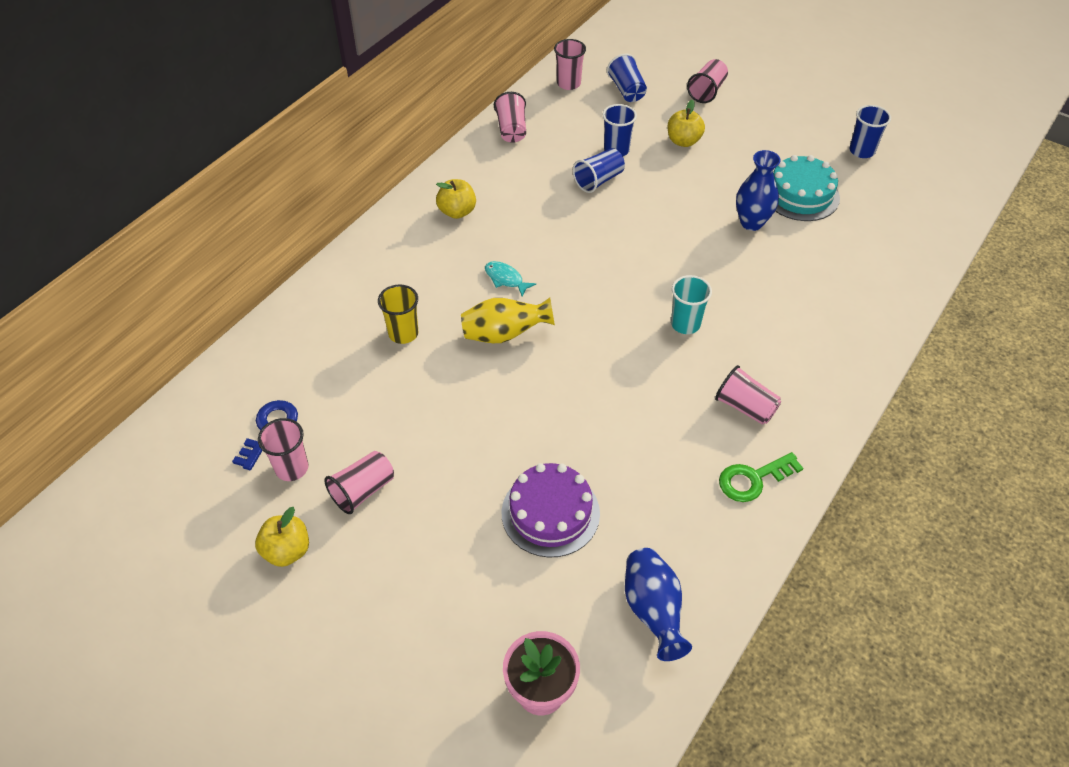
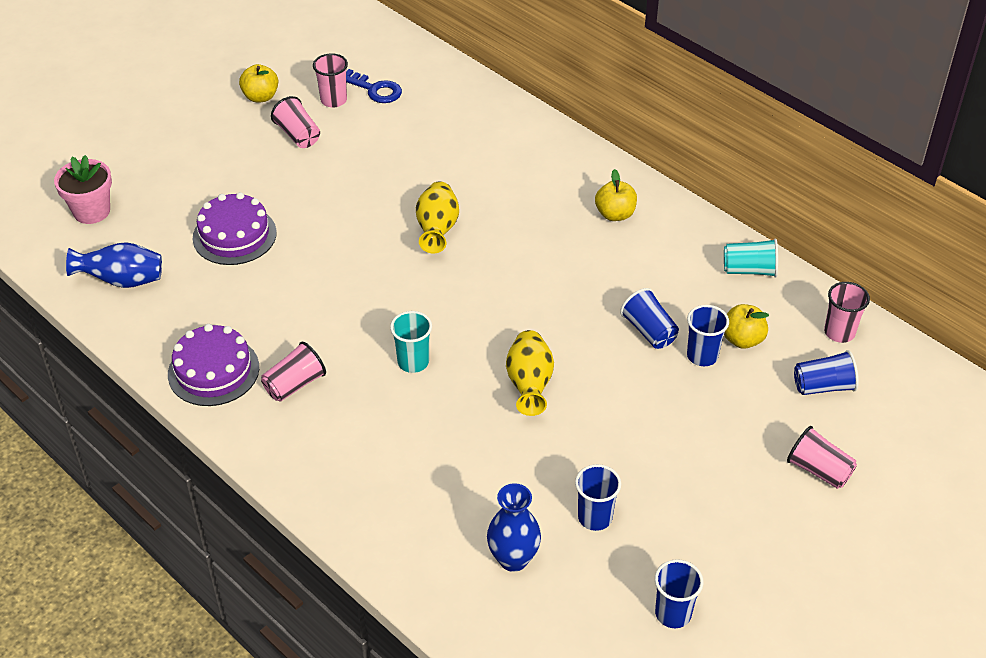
camera: 100 degrees right, 5 degrees down
yellow cup [378,284,418,344] -> none
turquoise fish [485,261,536,296] -> none
pink cup [494,92,526,143] -> turquoise cup [724,238,778,278]
yellow apple [668,99,705,147] -> yellow apple moved to [724,304,769,349]
green key [719,452,803,502] -> purple cake [168,324,259,406]
blue vase [736,150,781,231] -> blue vase moved to [487,483,541,572]
turquoise cake [773,155,840,221] -> blue cup [575,464,621,531]
none -> yellow vase [506,330,554,416]

